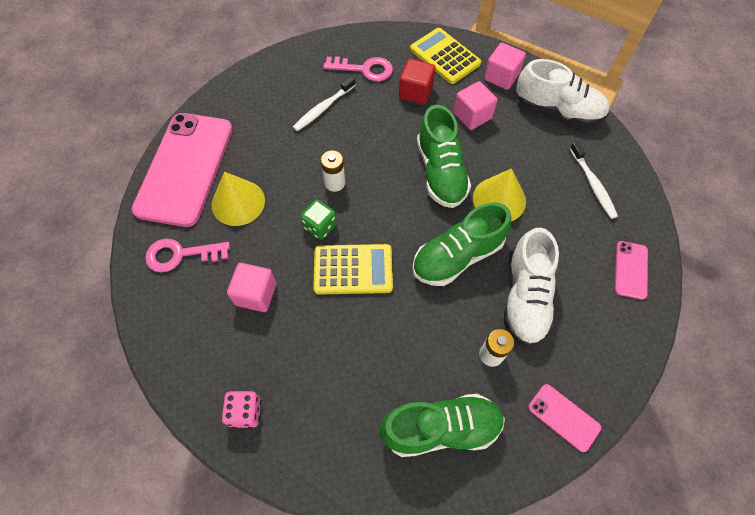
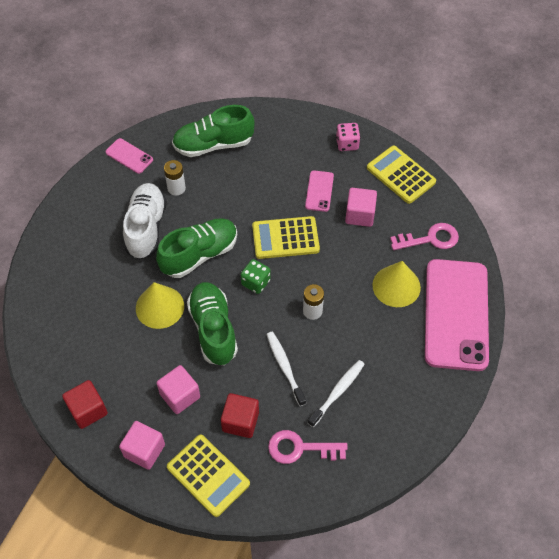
camera: 175 degrees right, 5 degrees down
green dice [300,200,337,240] -> green dice moved to [241,259,271,294]
white shoe [516,59,610,126] -> red cube [62,380,108,429]
white toothbrush [570,141,618,219] -> white toothbrush moved to [266,332,306,406]
pink phone [615,241,648,300] -> pink phone moved to [305,170,334,212]
none -> yellow calculator [367,146,436,204]

